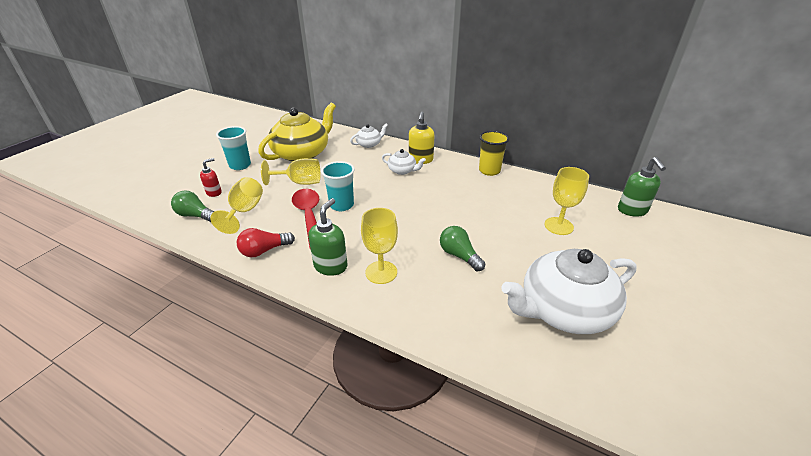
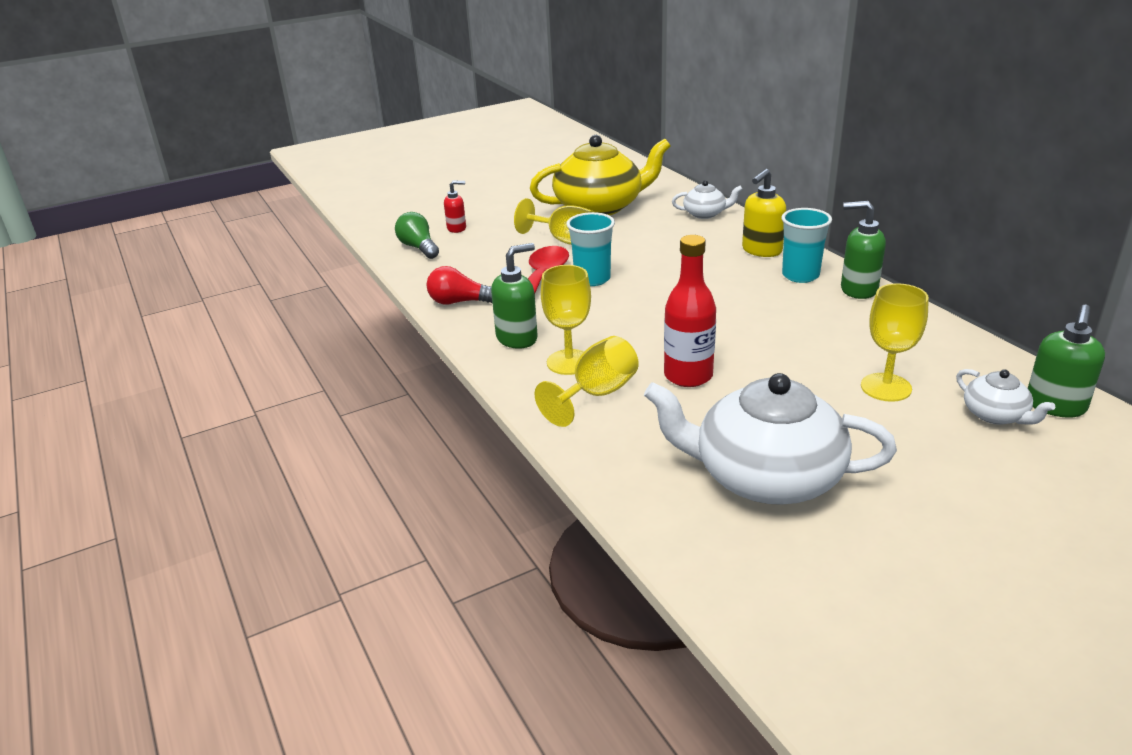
camera: 35 degrees right, 5 degrees down
yellow goblet [210,177,263,234] -> yellow goblet moved to [535,336,639,427]
turquoise cup [216,126,251,170] -> turquoise cup moved to [781,208,832,283]
white teapot [382,149,426,175] -> white teapot moved to [956,369,1055,425]
green light bulb [440,226,485,271] -> red bottle [664,235,716,387]
yellow cup [479,131,509,176] -> green soap dispenser [841,201,886,299]

